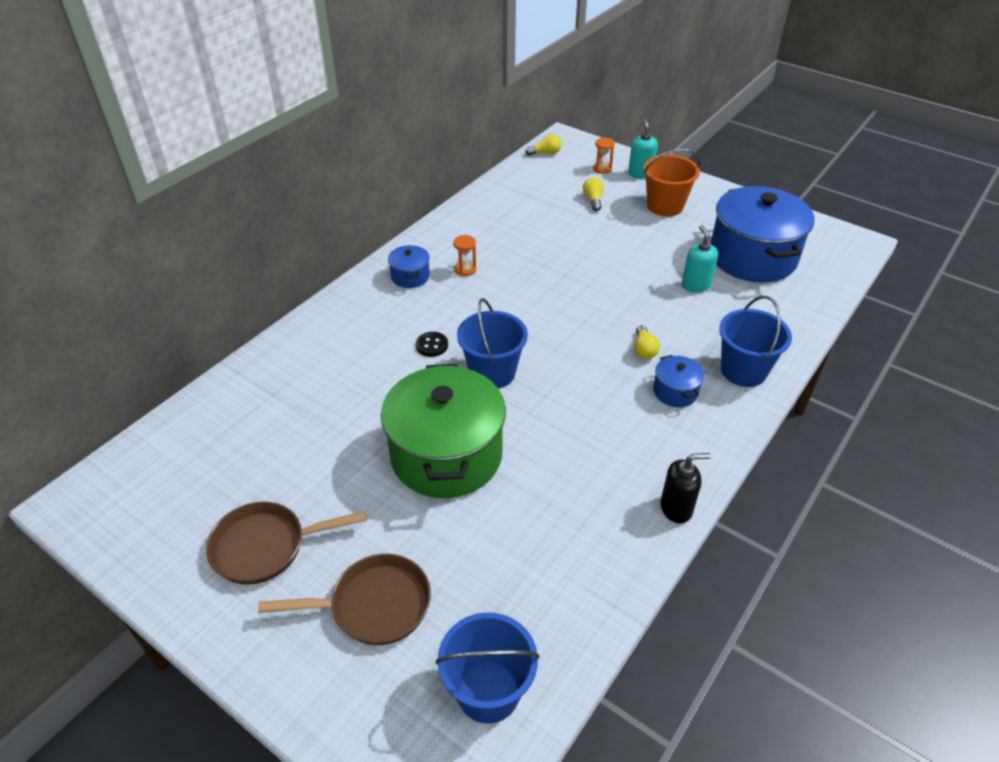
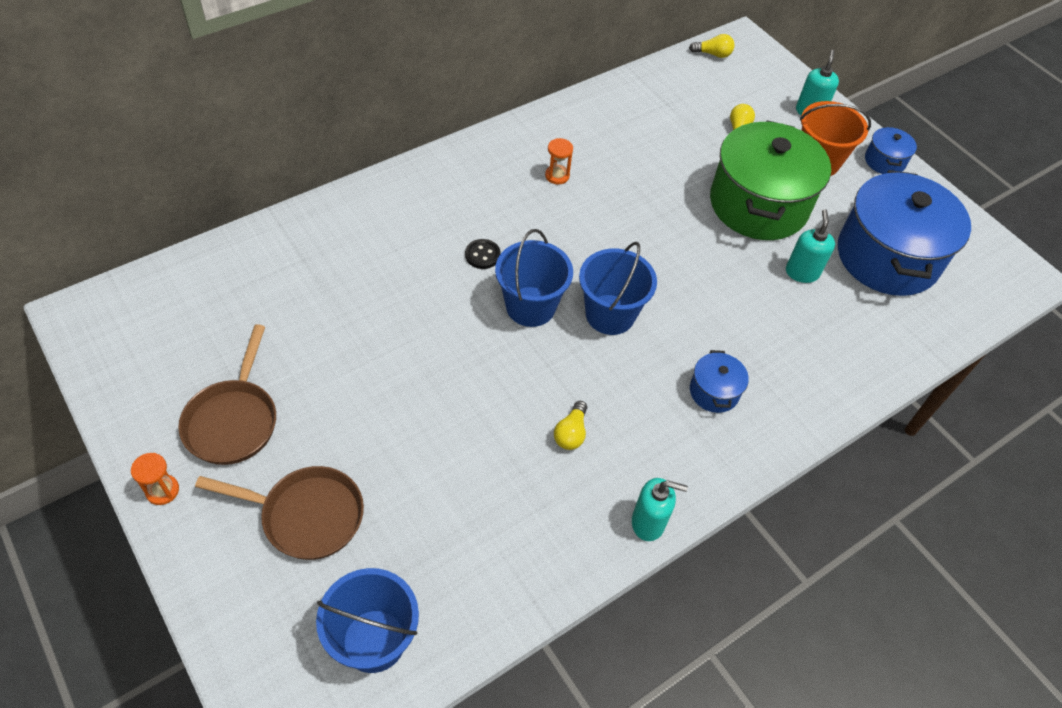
camera: 15 degrees right, 10 degrees up
brown pan [206,502,367,585] -> brown pan turned 90 degrees counterclockwise [178,324,276,465]
green pot [381,364,506,498] -> green pot moved to [710,120,831,240]
blue pot [388,245,430,288] -> blue pot moved to [865,127,917,174]
orange hourglass [593,137,615,174] -> orange hourglass moved to [131,453,179,505]
yellow light bulb [634,325,660,359] -> yellow light bulb moved to [554,401,587,450]
black soap dispenser [660,453,711,524] -> turquoise soap dispenser [632,478,688,541]
blue bucket [719,296,792,387] -> blue bucket moved to [579,242,657,335]

